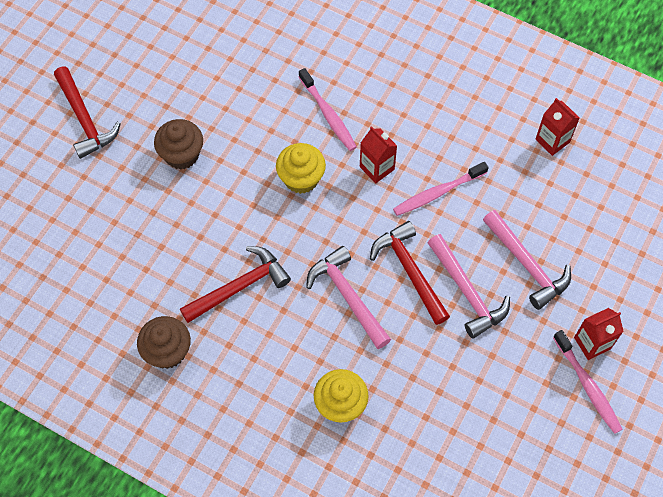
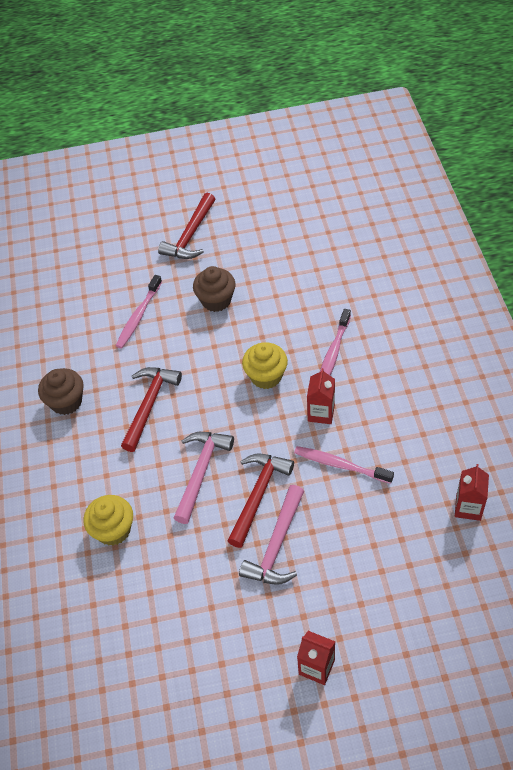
camera: 55 degrees right, 10 degrees down
red hammer [180,246,291,323] -> red hammer turned 90 degrees counterclockwise [121,367,182,452]
pink hammer [483,210,571,310] -> none
pink toothbrush [553,330,623,434] -> pink toothbrush moved to [116,275,162,349]

